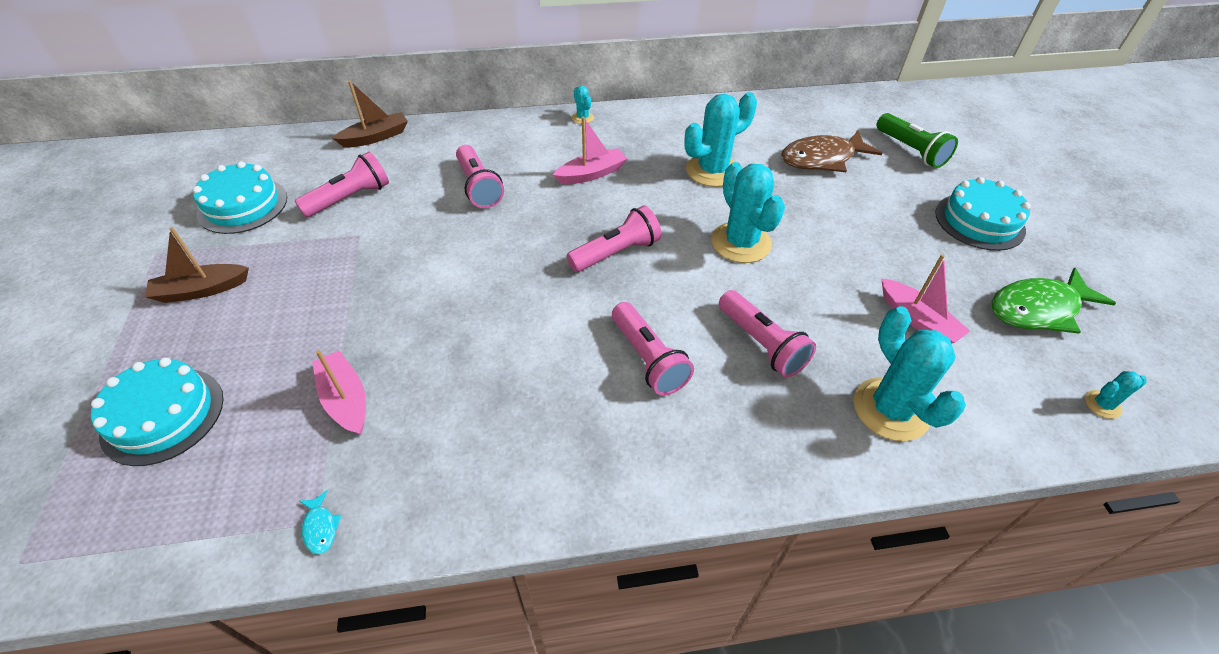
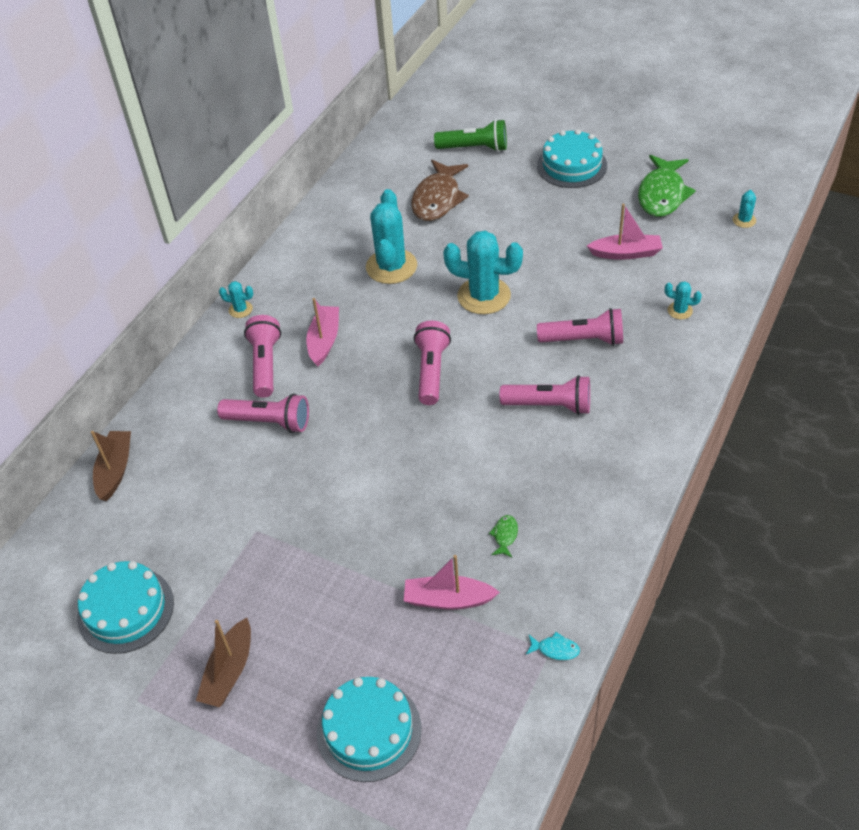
camera: 50 degrees left, 0 degrees up
pink flashlight [295,152,389,217] -> pink flashlight moved to [244,315,281,398]
turquoise cactus [854,306,966,441] -> turquoise cactus [665,281,702,319], size x0.45
none -> green fish [489,515,518,558]

